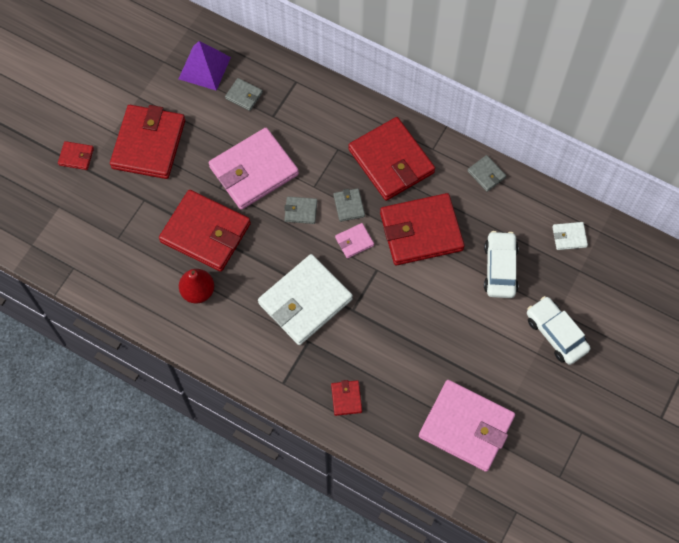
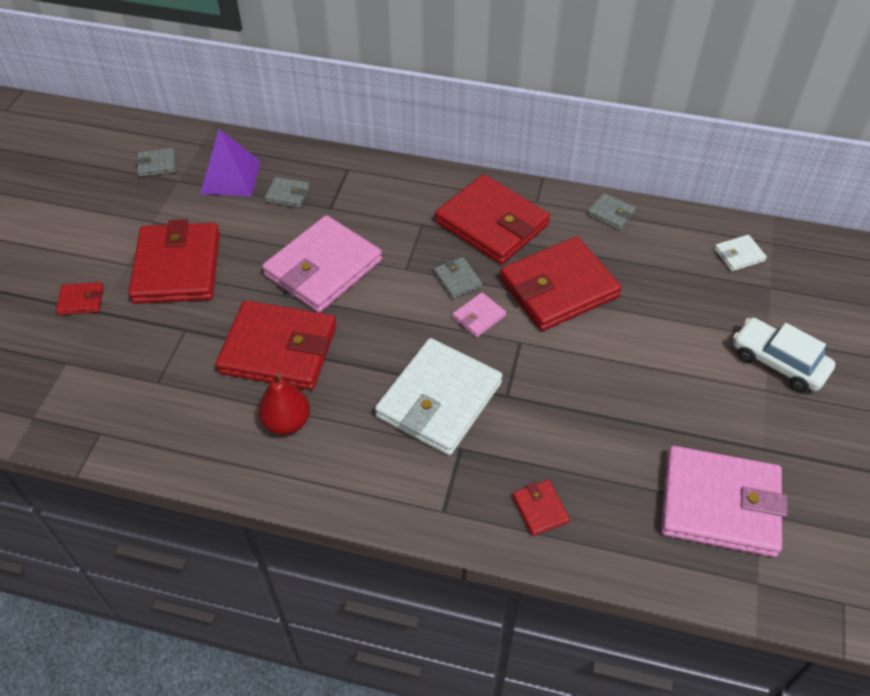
camera: 15 degrees left, 15 degrees down
grey wallet [284,197,317,224] -> grey wallet moved to [136,148,176,177]
white car [484,231,519,298] -> none

